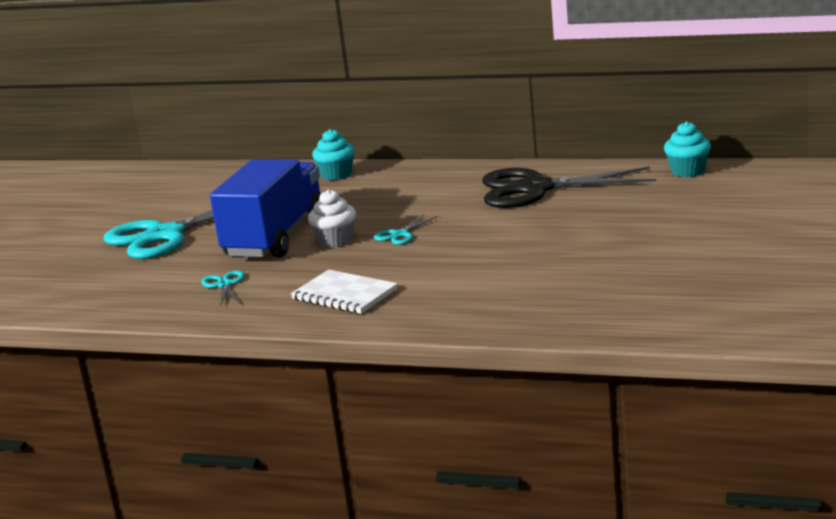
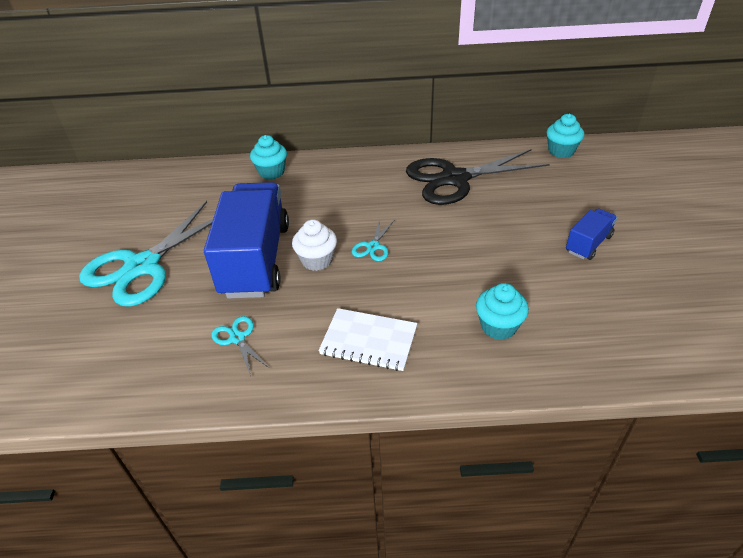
camera: 20 degrees left, 20 degrees up
none -> turquoise cupcake [476,283,529,340]
none -> blue truck [566,209,617,260]

